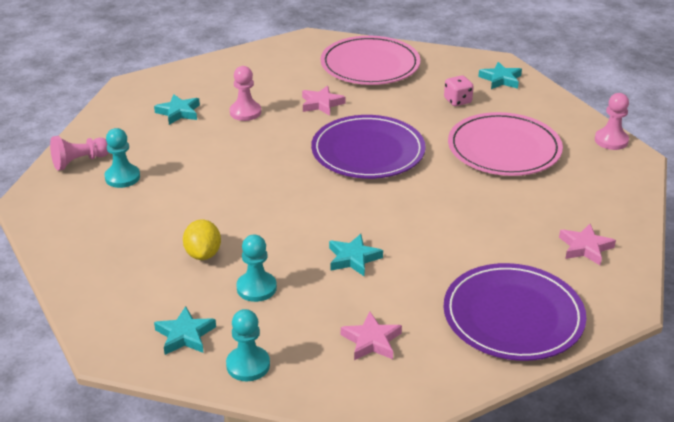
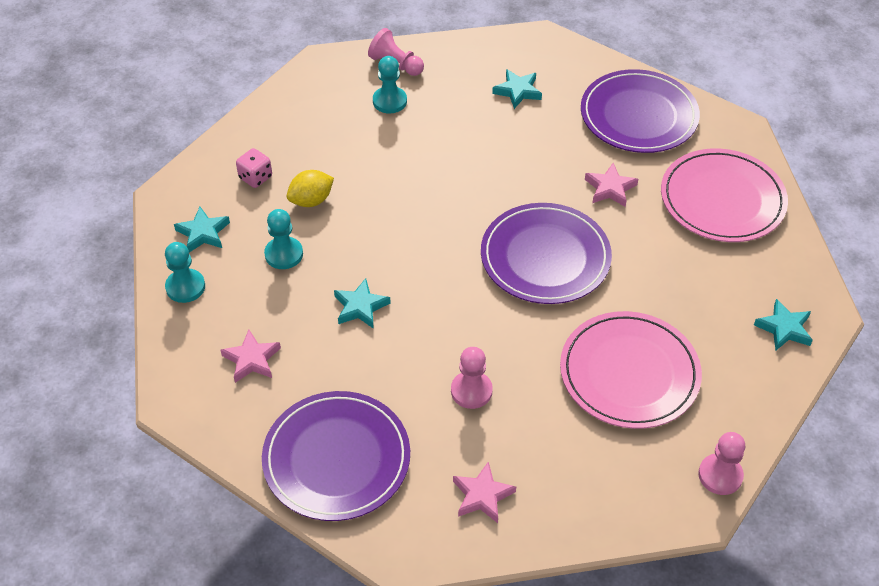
camera: 65 degrees right, 15 degrees up
pink pawn [230,66,261,121] -> pink pawn moved to [451,347,493,409]
pink dice [444,75,474,106] -> pink dice moved to [236,148,272,188]
none -> purple plate [581,69,700,153]

